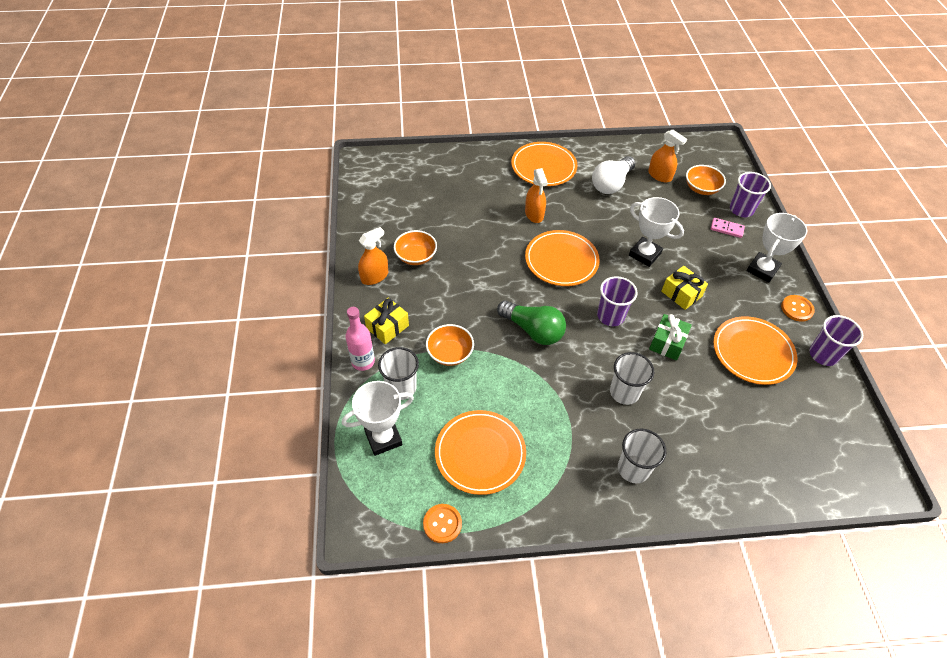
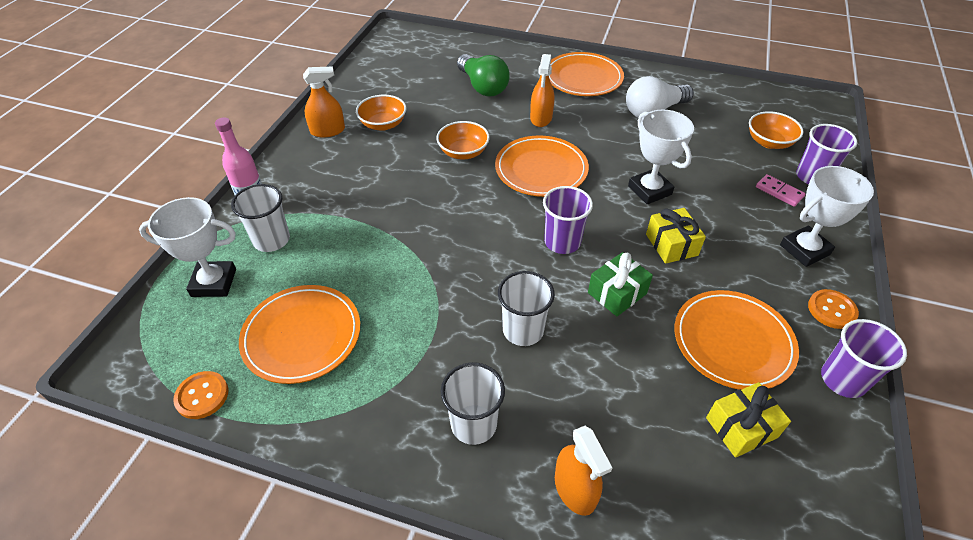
camera: 25 degrees right, 5 degrees down
yellow gift [364,298,409,344] -> yellow gift moved to [706,382,791,458]
orange bowl [426,324,474,366] -> orange bowl moved to [436,121,490,159]
green light bulb [497,300,566,345] -> green light bulb moved to [457,54,510,96]
orange spray bottle [648,130,687,182] -> orange spray bottle moved to [555,426,612,516]

